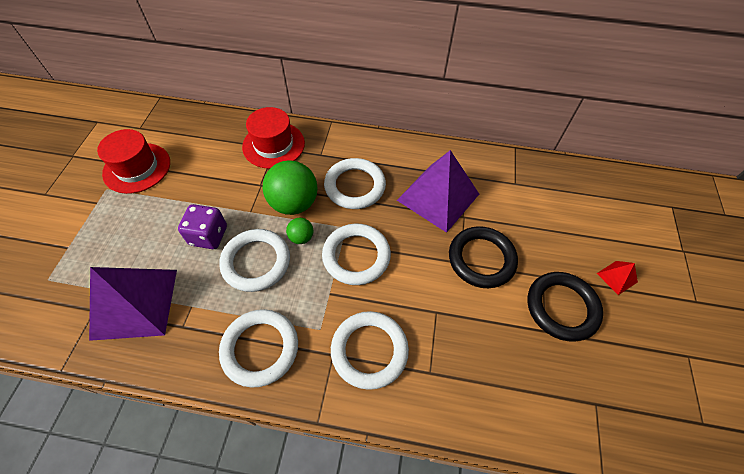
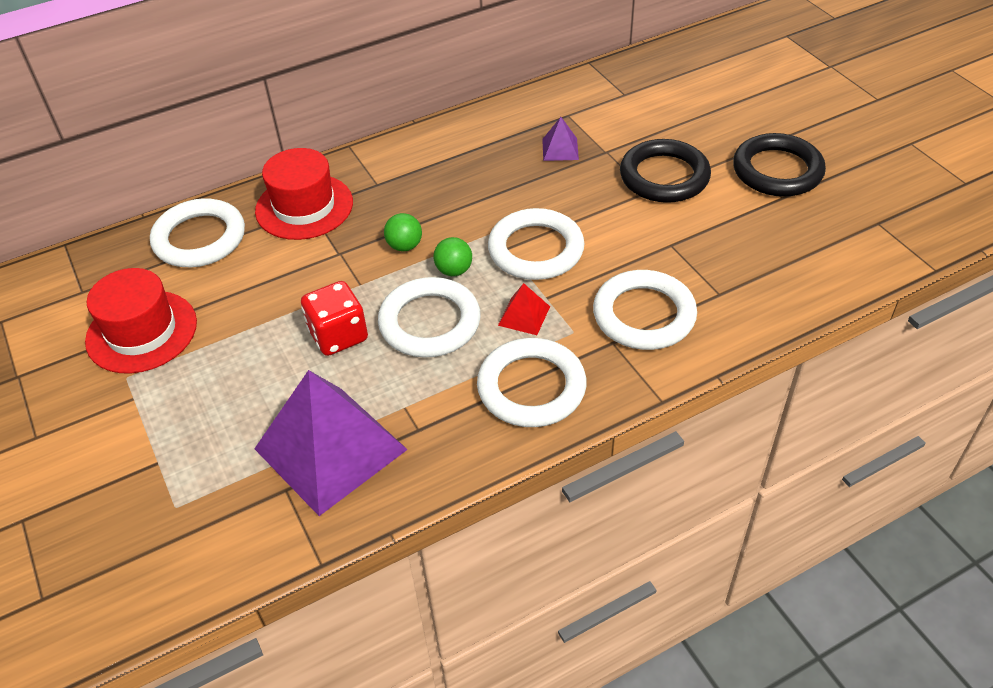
camera: 35 degrees left, 10 degrees down
purple dice [178,204,227,249] -> red dice [301,281,368,356]
green ball [262,160,318,215] -> green ball [384,213,422,251], size x0.49
white ring [324,158,386,209] -> white ring moved to [150,198,245,267]
purple pyramid [397,150,479,233] -> purple pyramid [542,117,579,161], size x0.42
red pyramid [597,261,638,295] -> red pyramid moved to [498,283,550,335]

